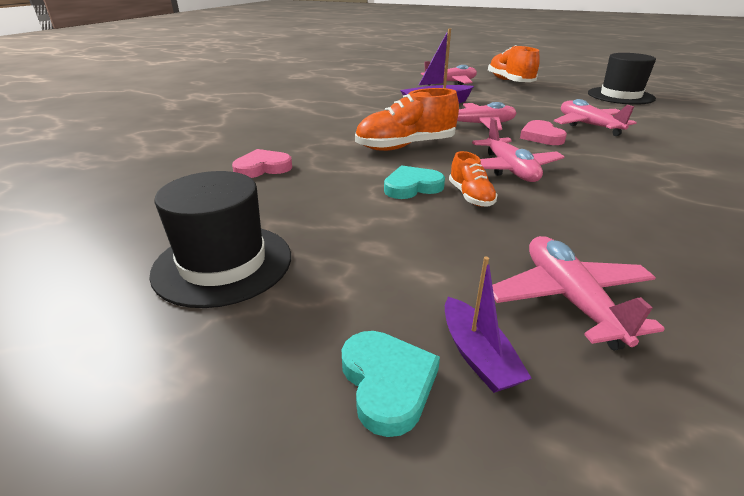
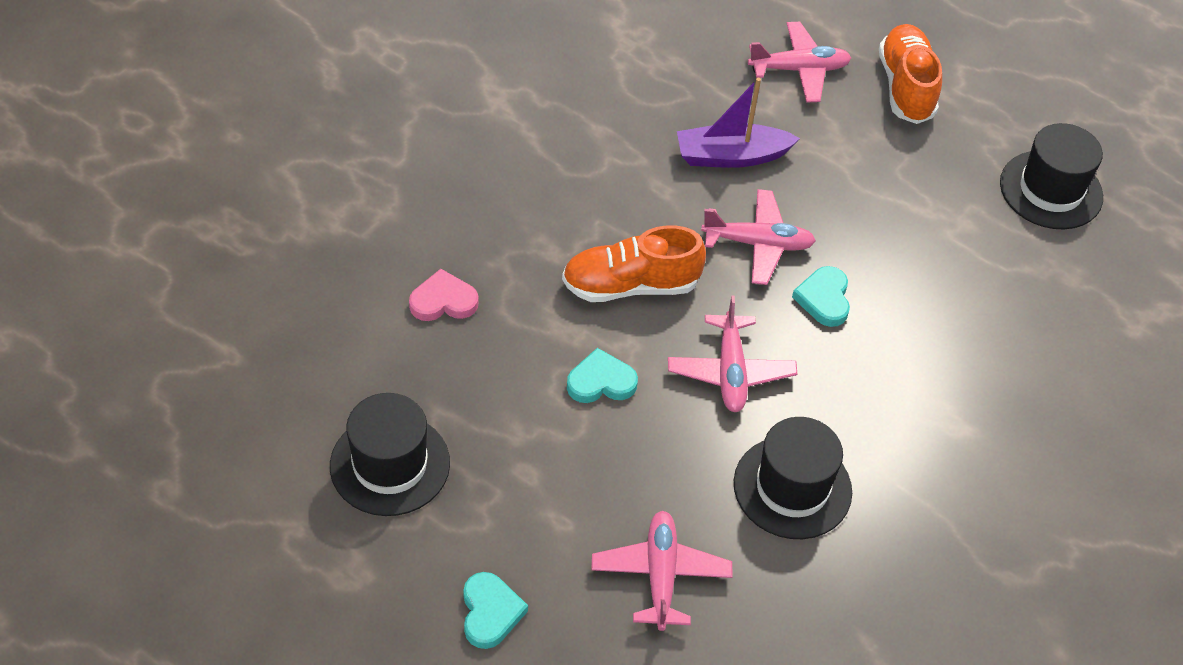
camera: 10 degrees right, 20 degrees up
purple boat [445,257,532,393] -> none
orange shoe [449,151,498,207] -> none
pink heart [520,120,567,145] -> turquoise heart [792,266,850,327]
pink plane [554,99,637,136] -> none
none -> black hat [734,417,852,539]

